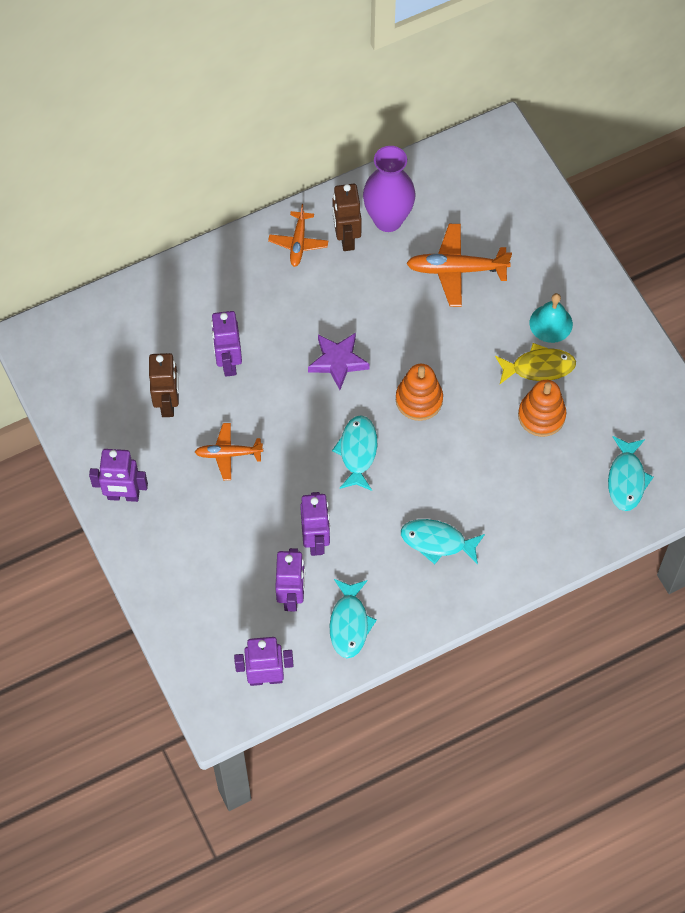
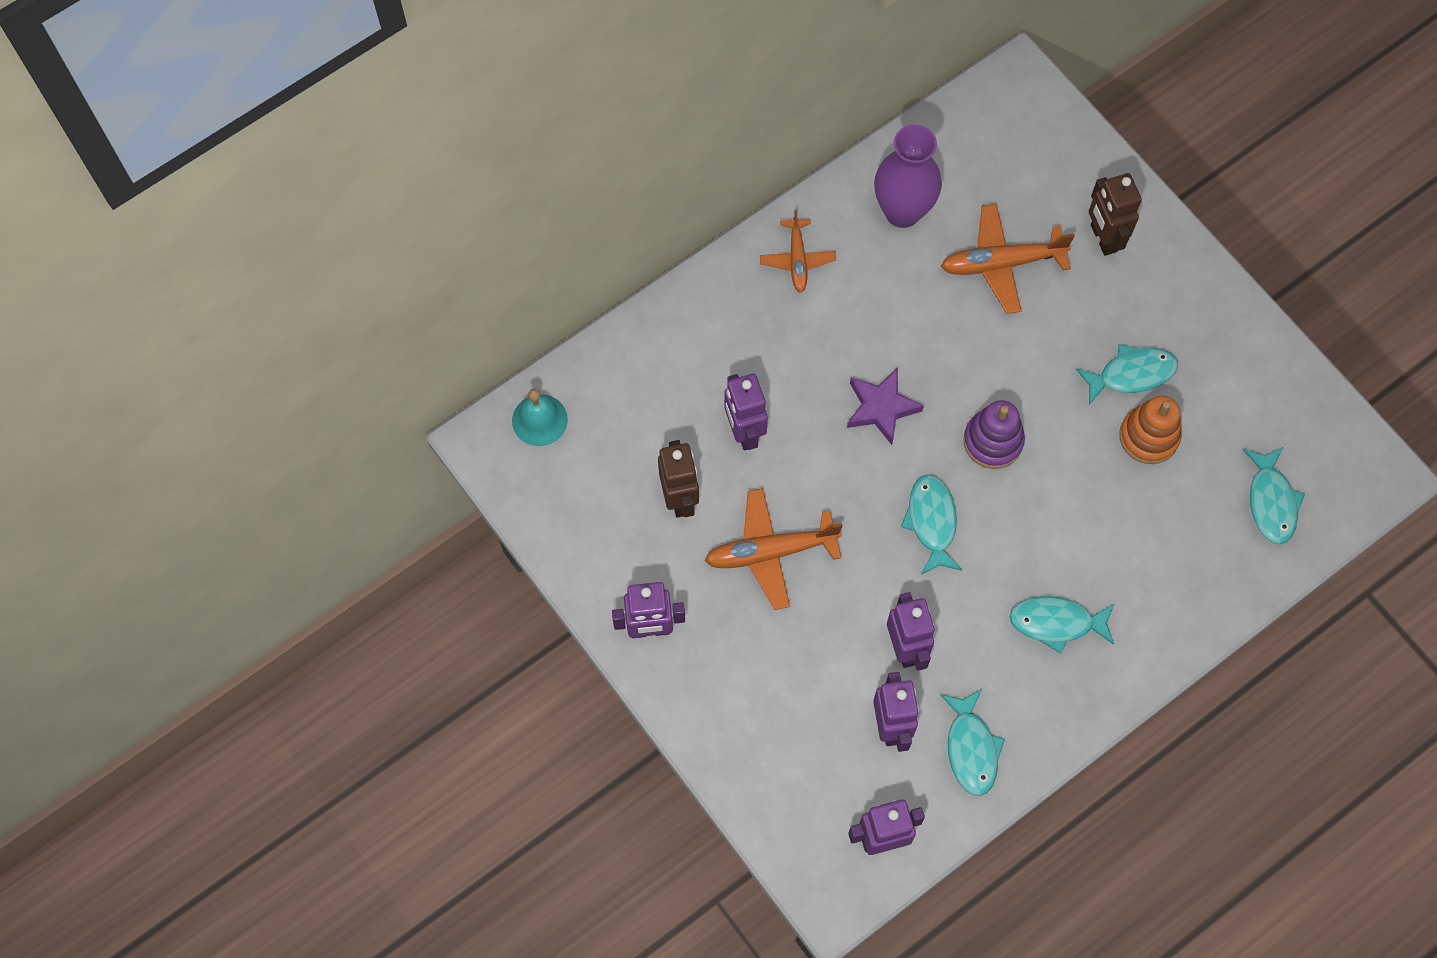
camera: 10 degrees left, 5 degrees up
orange plane [195,423,263,480] -> orange plane [705,488,843,610], size x1.58
brown robot [333,184,362,251] -> brown robot moved to [1089,173,1142,256]
orange stacking toy [396,364,443,421] -> purple stacking toy [963,400,1025,469]
yellow fish [495,343,576,384] -> turquoise fish [1076,344,1178,405]
turquoise bell [530,293,573,343] -> turquoise bell moved to [512,389,568,446]

